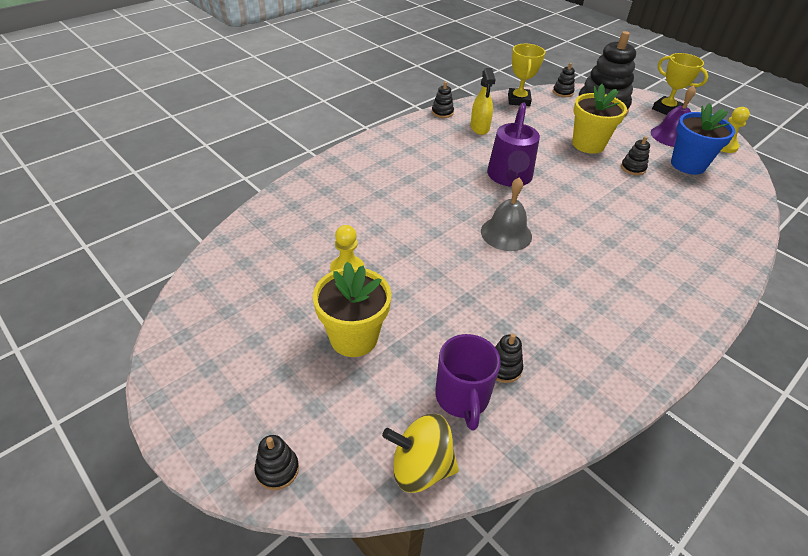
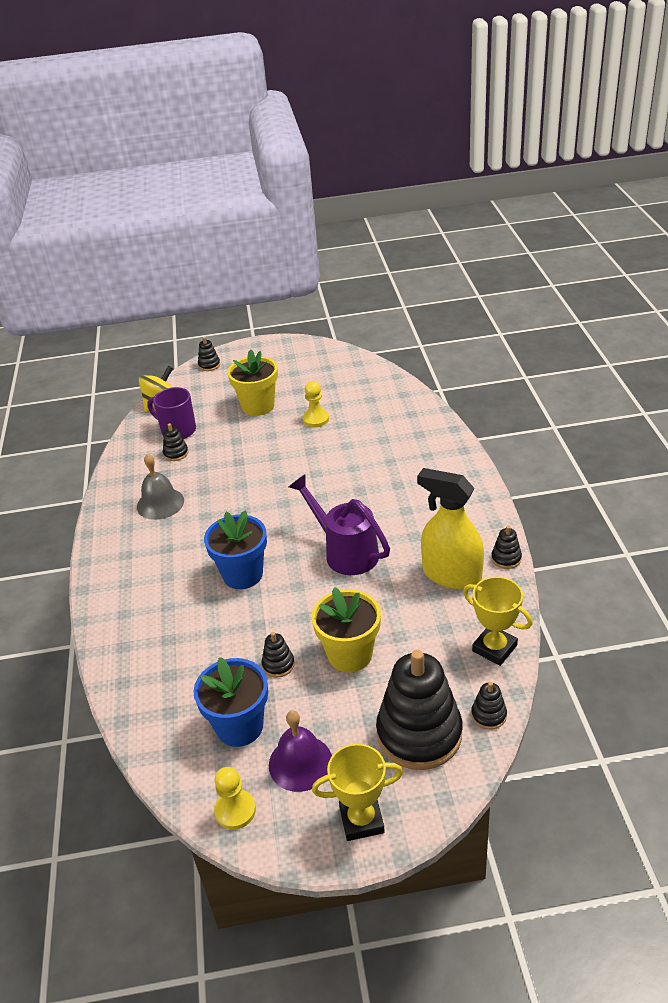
camera: 130 degrees right, 5 degrees down
yellow spray bottle [470,68,495,135] -> yellow spray bottle [417,468,484,589], size x1.60
grey bell [481,178,532,251] -> grey bell moved to [137,454,184,520]
none -> blue flower pot [204,510,267,589]

